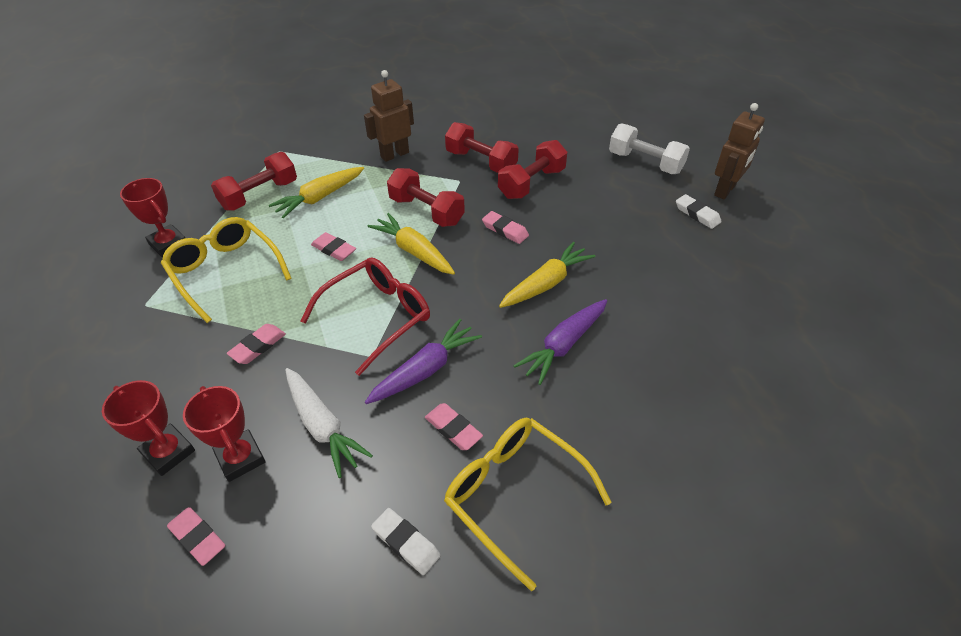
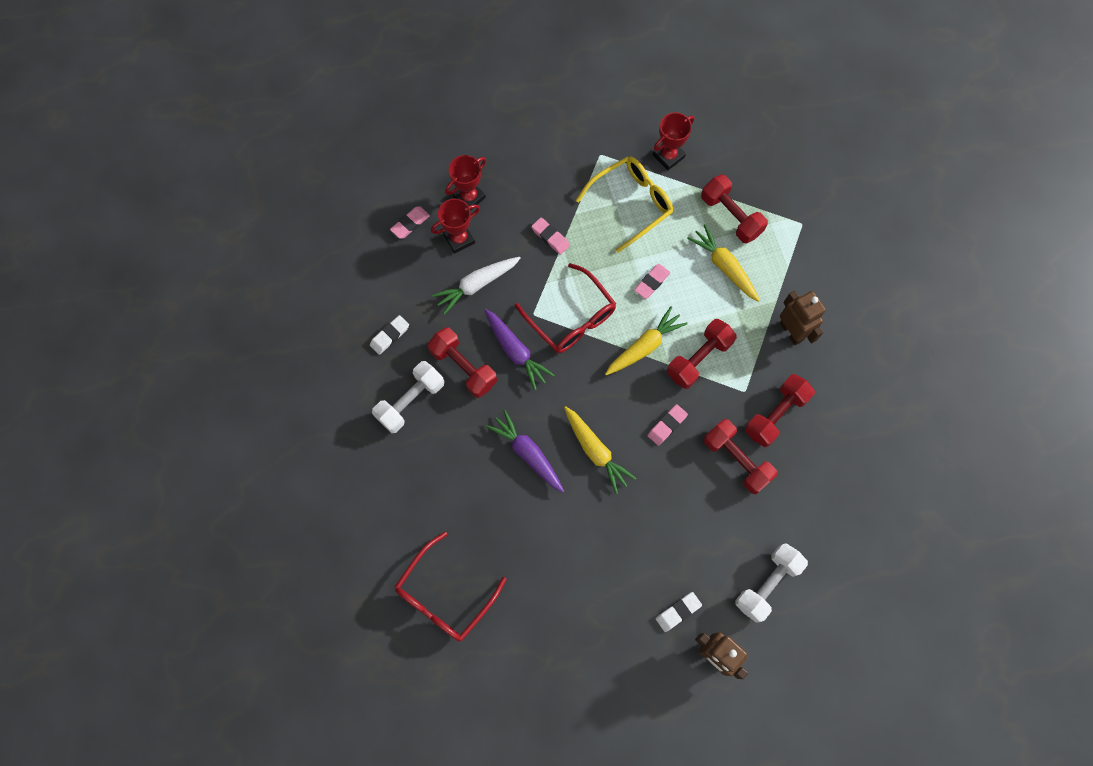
camera: 95 degrees right, 25 degrees up
pink eraser [425,403,483,450] -> red dumbbell [428,327,497,398]
yellow glasses [444,417,612,591] -> white dumbbell [372,361,445,433]
none -> red glasses [394,532,507,641]

